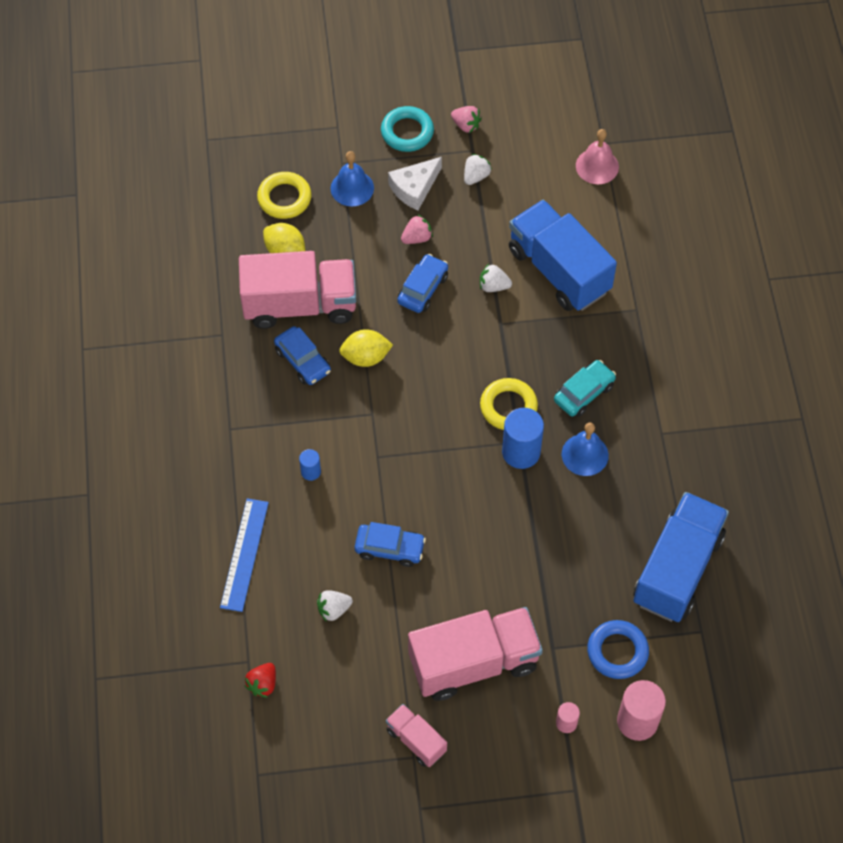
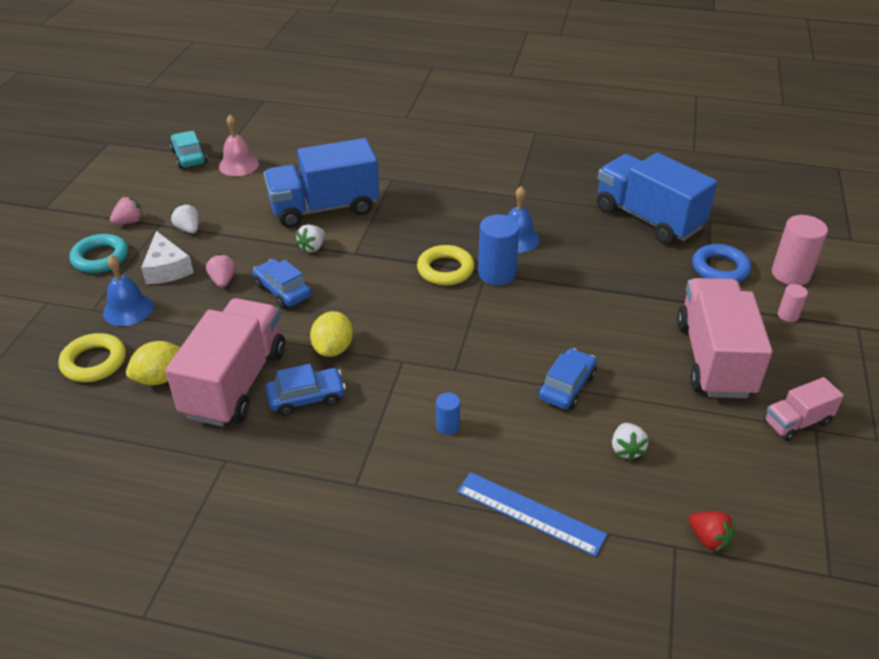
camera: 70 degrees left, 20 degrees down
turquoise car [554,360,616,417] -> turquoise car moved to [170,131,207,169]

